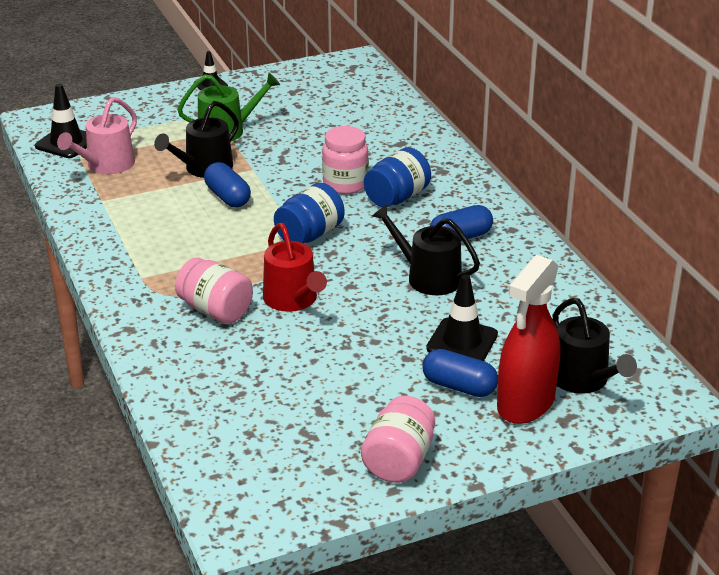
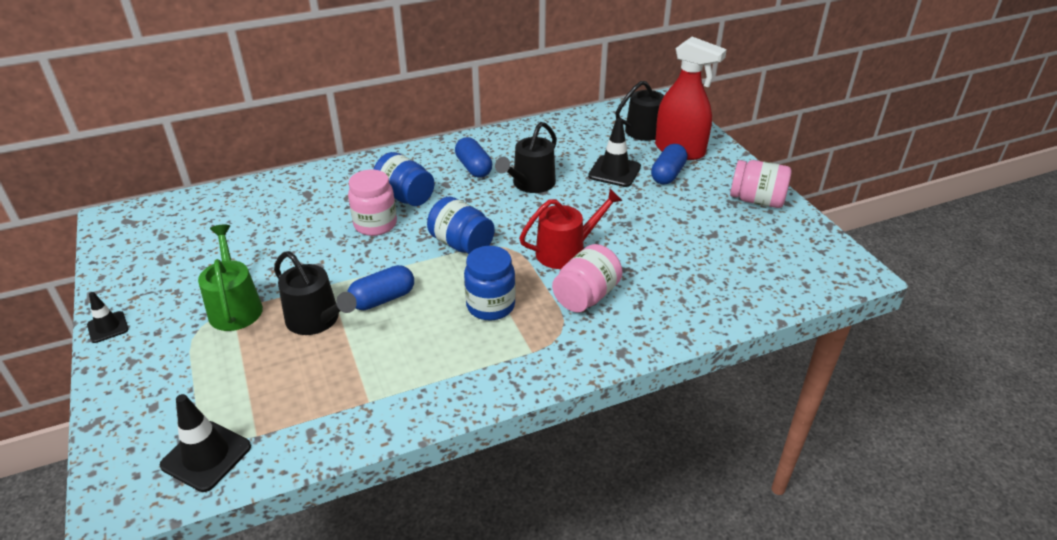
camera: 90 degrees left, 5 degrees up
pink watering can [57,97,137,174] -> none
none -> blue jar [464,246,516,321]

